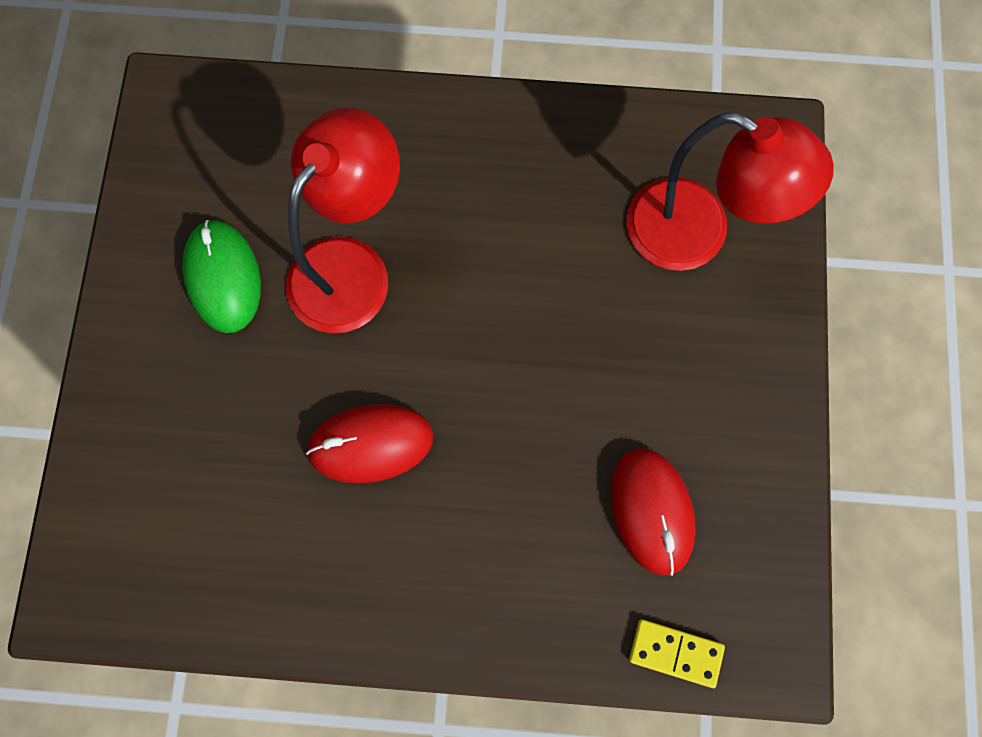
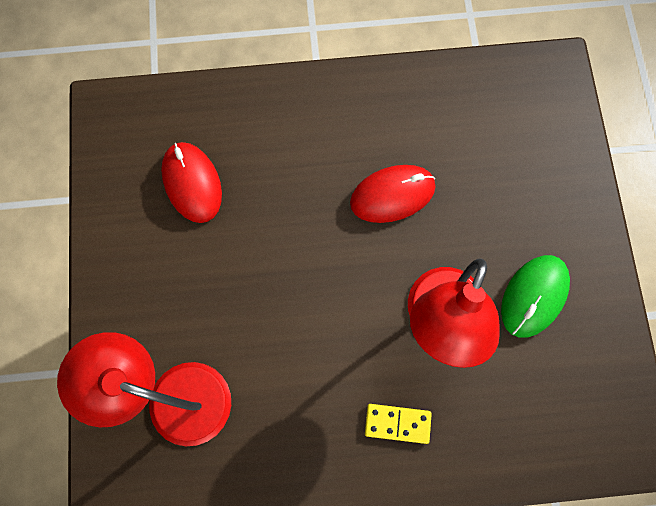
camera: 170 degrees right, 0 degrees up
green mouse [182,220,261,333] -> green mouse turned 60 degrees clockwise [501,255,570,338]
yellow domino [629,619,725,688] -> yellow domino moved to [365,404,432,444]

